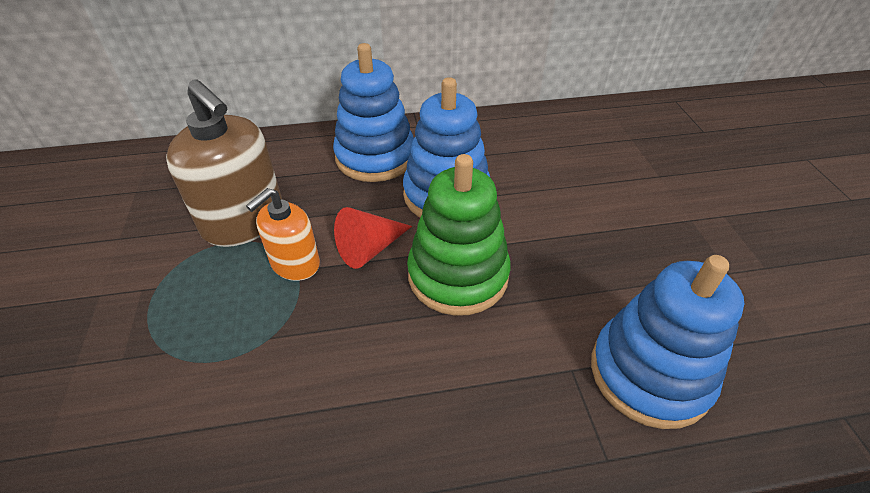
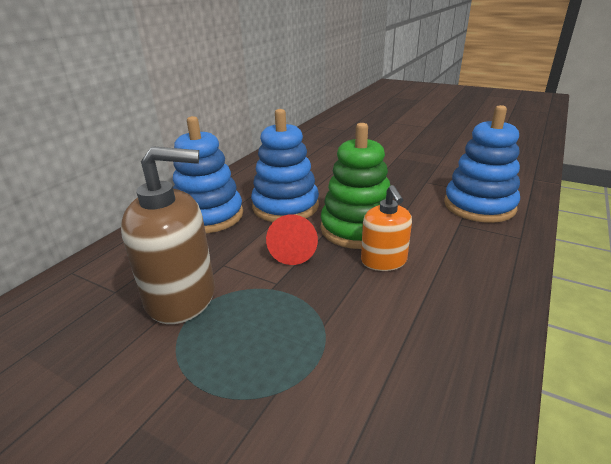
camera: 50 degrees left, 15 degrees down
orange soap dispenser [246,188,320,281] -> orange soap dispenser moved to [361,185,412,271]

